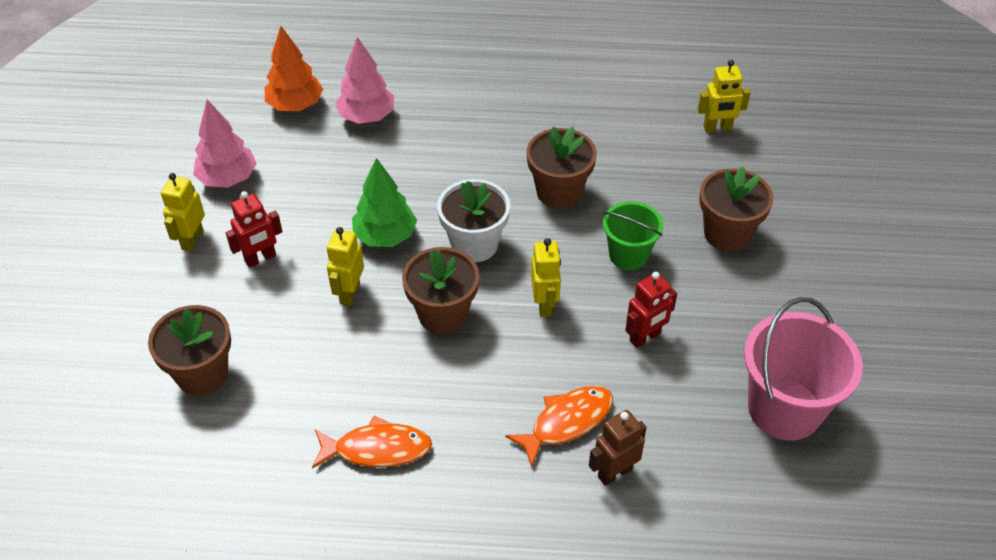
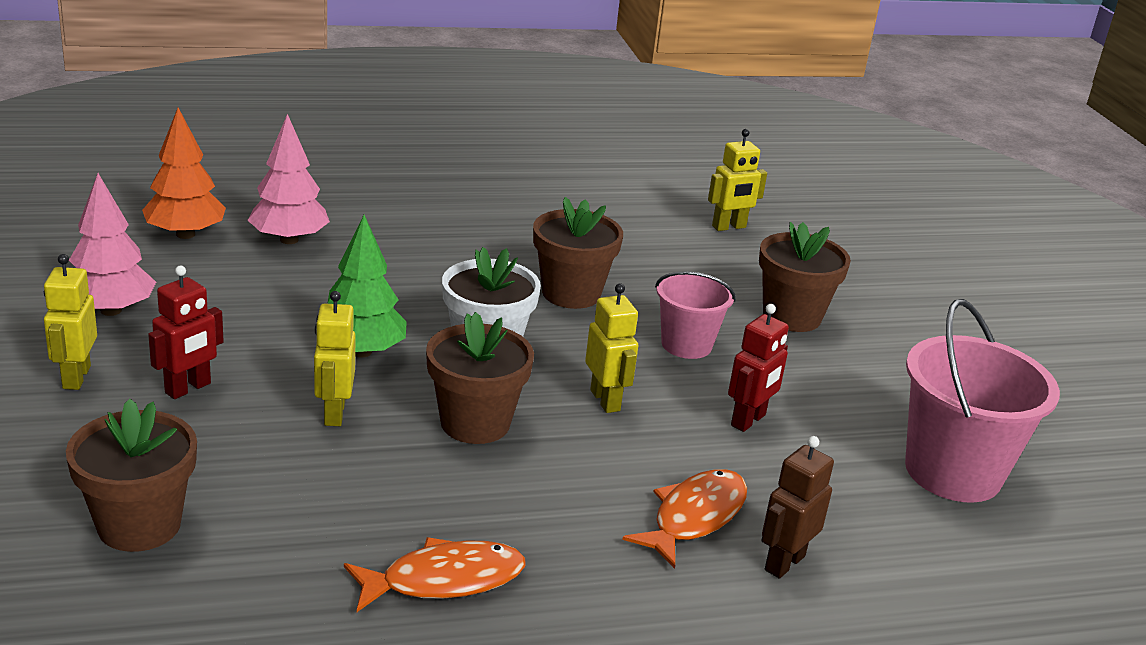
camera: 20 degrees left, 20 degrees down
green bucket [603,201,664,270] -> pink bucket [655,271,736,359]

